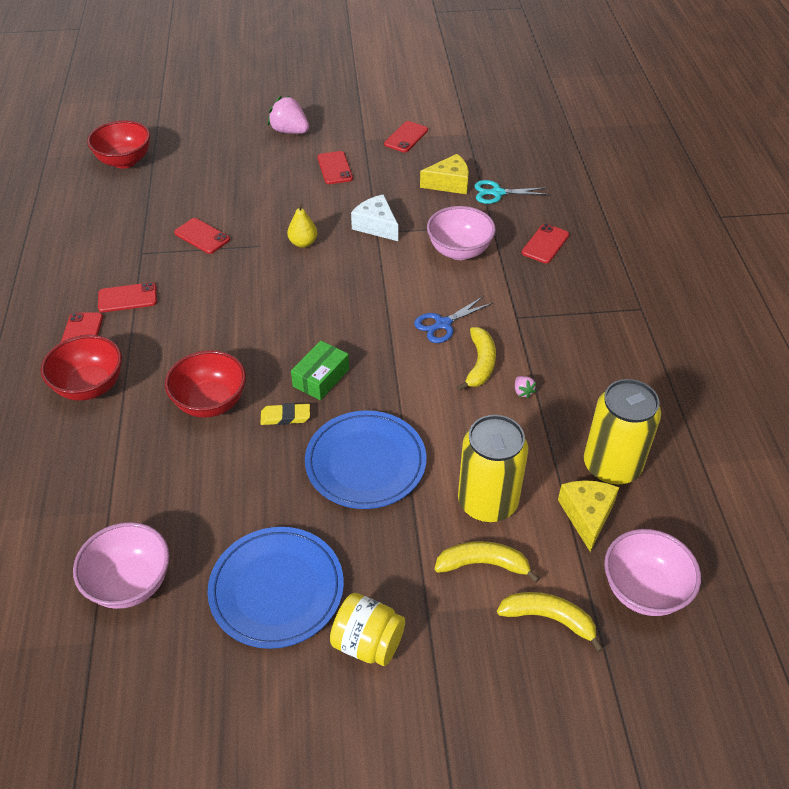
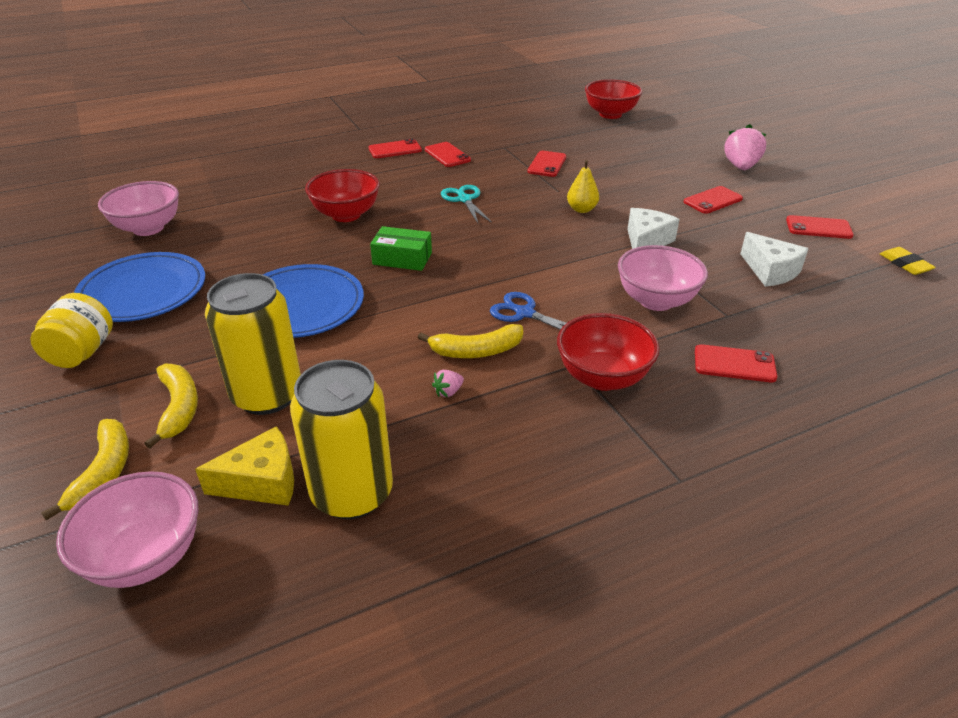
camera: 70 degrees right, 10 degrees down
red bowl [41,335,122,401] -> red bowl moved to [557,313,660,391]
yellow eraser [261,403,310,425] -> yellow eraser moved to [880,247,936,275]
yellow cheese [420,154,469,194] -> white cheese [740,232,809,287]
turquoise scissors [474,180,549,204] -> turquoise scissors moved to [441,185,492,223]

